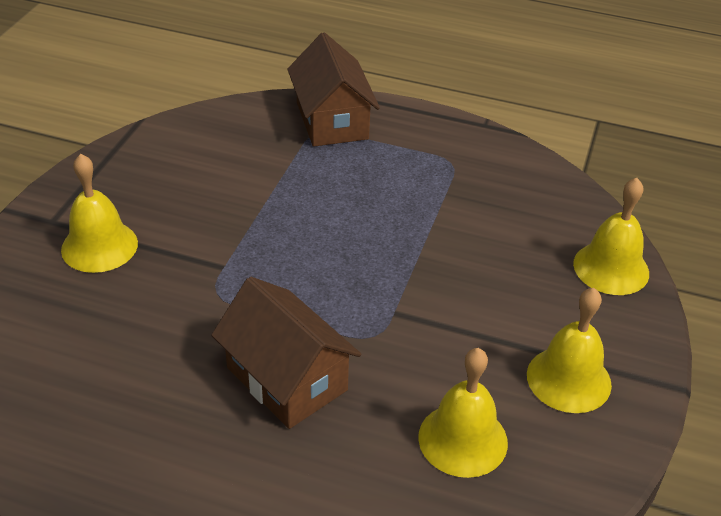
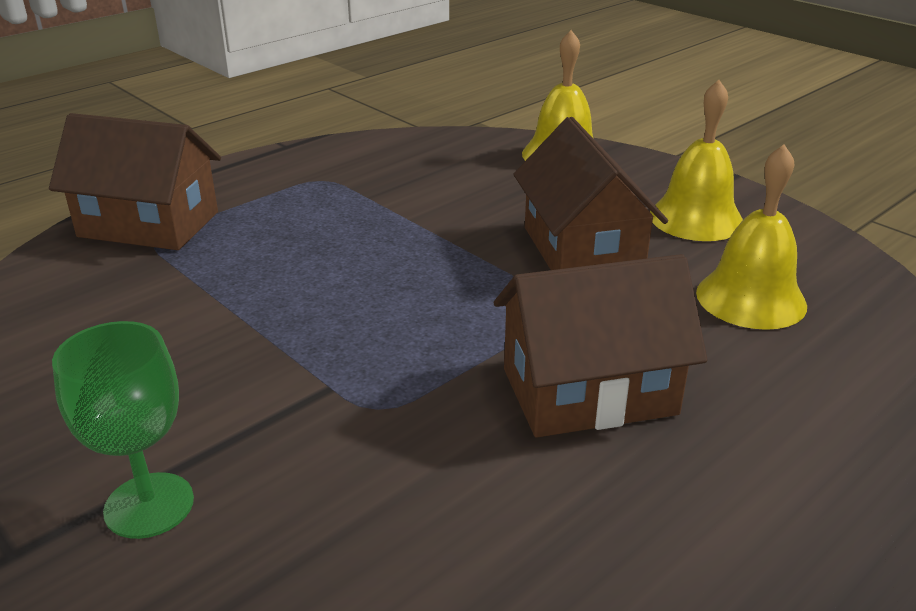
camera: 60 degrees left, 10 degrees down
yellow bell [61,154,138,273] -> green goblet [52,321,194,539]
none -> brown house [513,117,668,270]

